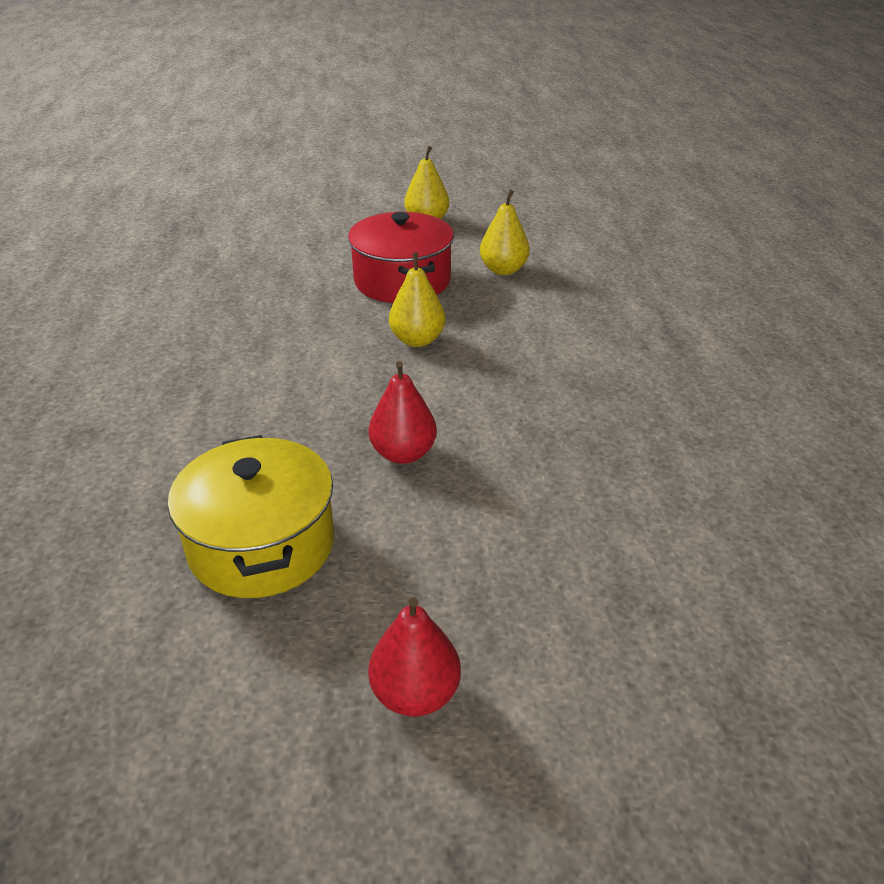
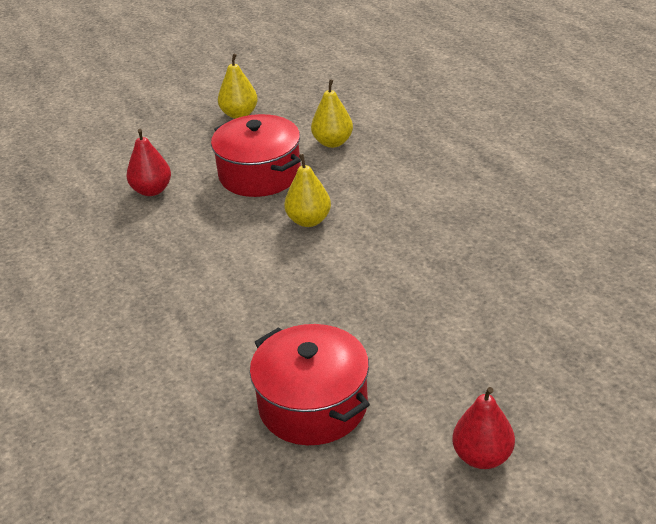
camera: 20 degrees left, 0 degrees up
yellow pot [168,435,335,598] -> red pot [250,324,370,445]
red pear [368,361,437,464] -> red pear moved to [127,129,171,196]

